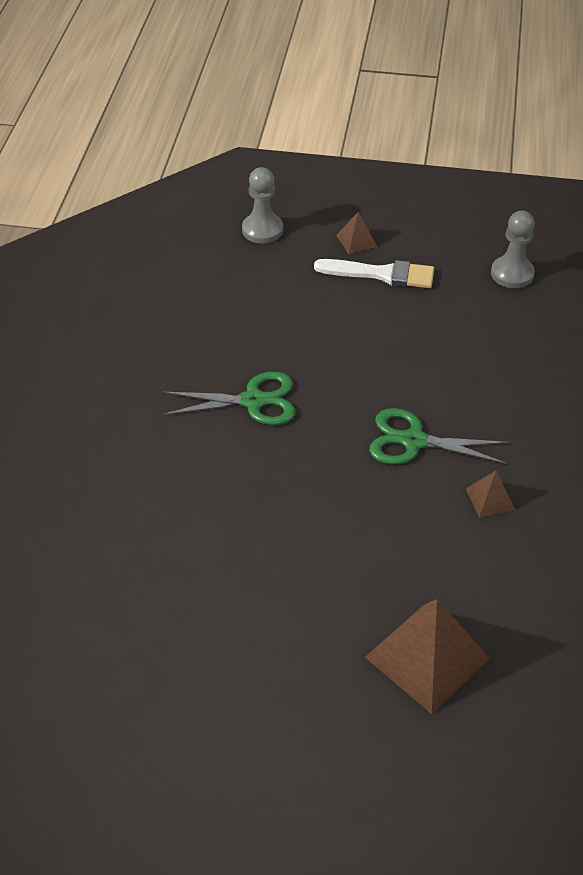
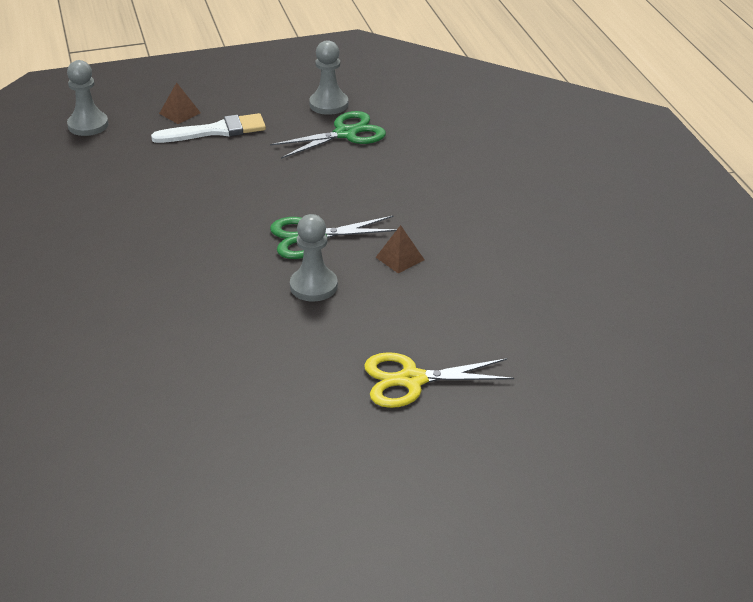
camera: 25 degrees left, 10 degrees down
green scissors [162,372,296,425] -> green scissors moved to [270,111,386,159]
brown pyramid [365,599,490,714] -> yellow scissors [364,352,514,408]
none -> grey pawn [290,214,338,301]

